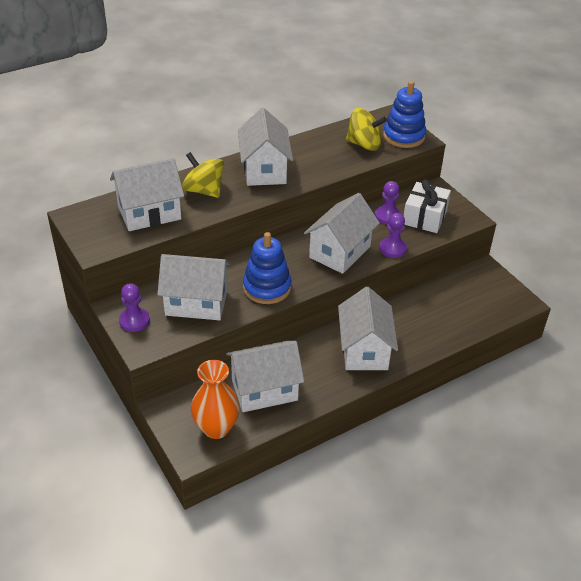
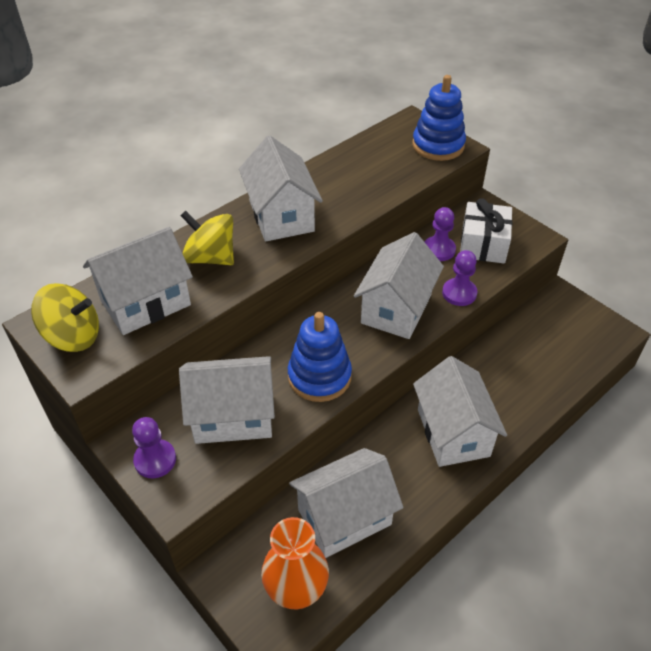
camera: 10 degrees left, 5 degrees up
yellow spinning top [346,108,387,151] -> yellow spinning top moved to [31,283,99,352]

